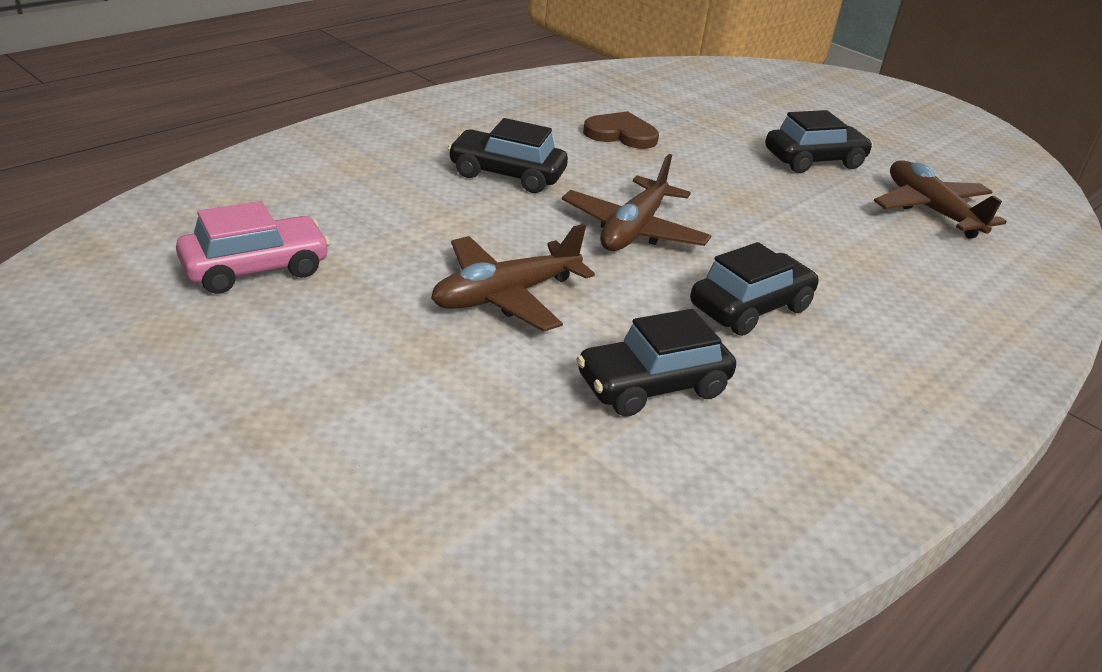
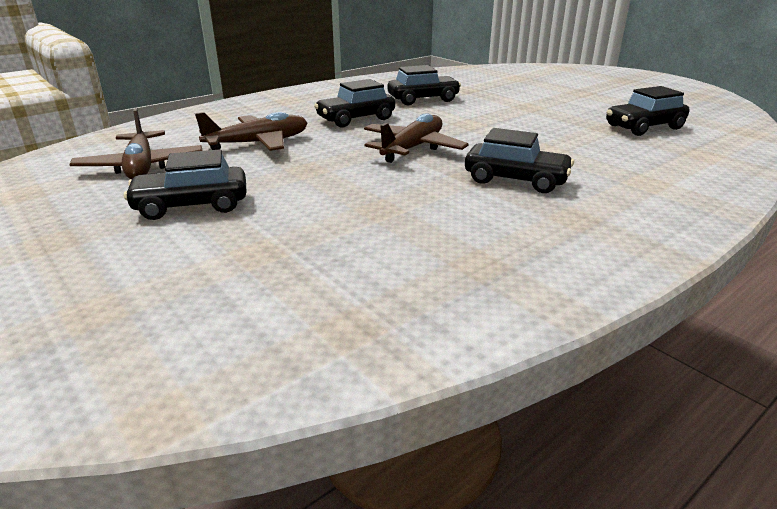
camera: 170 degrees left, 5 degrees down
pink car [176,201,330,294] -> black car [606,86,689,136]
brown plane [431,224,595,332] -> brown plane moved to [195,112,308,151]
brown heart [583,111,659,149] -> none

